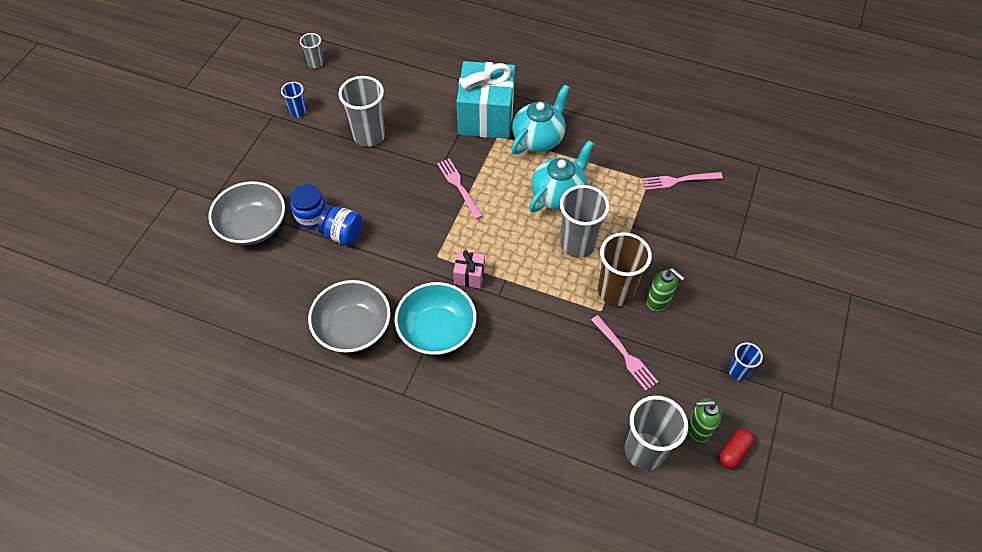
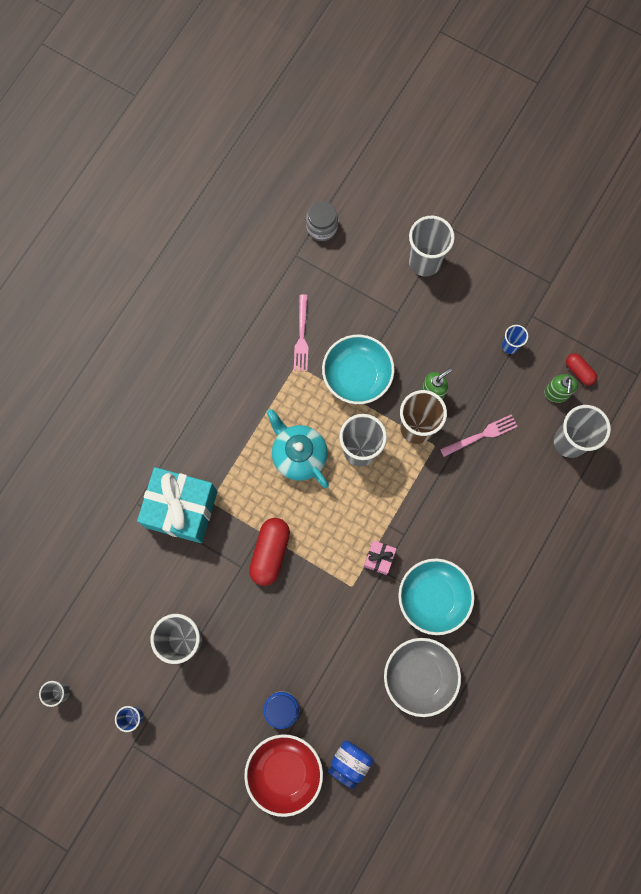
camera: 80 degrees left, 20 degrees up
grey bowl [208,181,285,245] -> red bowl [244,734,323,817]
blue jar [317,205,363,246] -> blue jar moved to [328,741,373,789]
pink fork [437,158,483,219] -> red capsule [249,518,290,586]
turquoise teapot [511,84,570,154] -> none
none -> grey jar [306,201,338,241]
none -> turquoise bowl [322,335,395,404]
none -> grey cup [409,216,455,276]

